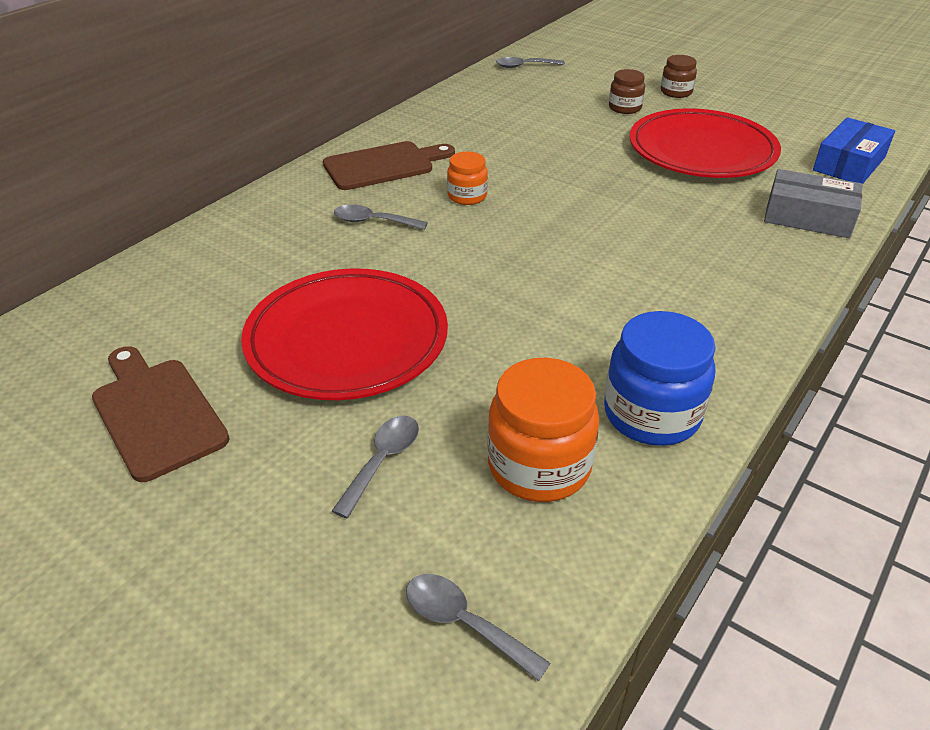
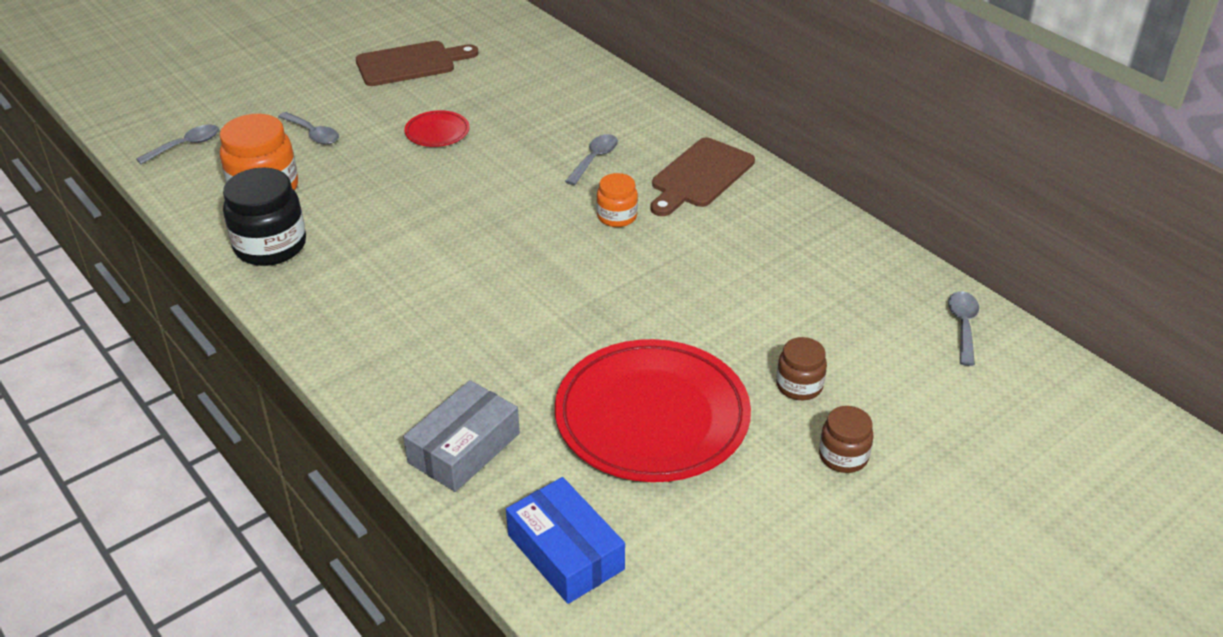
camera: 105 degrees right, 0 degrees up
red plate [241,268,448,400] -> red plate [404,110,470,147], size x0.43
brown cutting board [323,141,455,190] -> brown cutting board turned 45 degrees clockwise [650,138,755,216]
blue jar [604,311,716,446] -> black jar [223,168,306,266]

